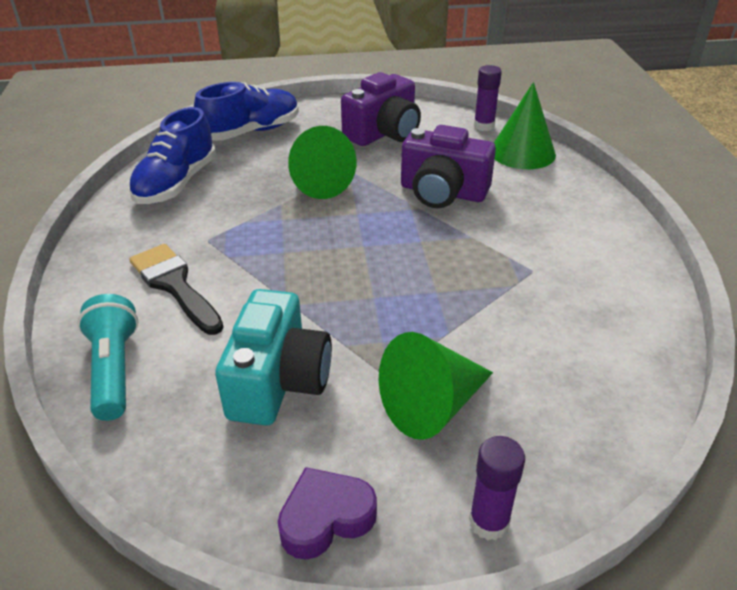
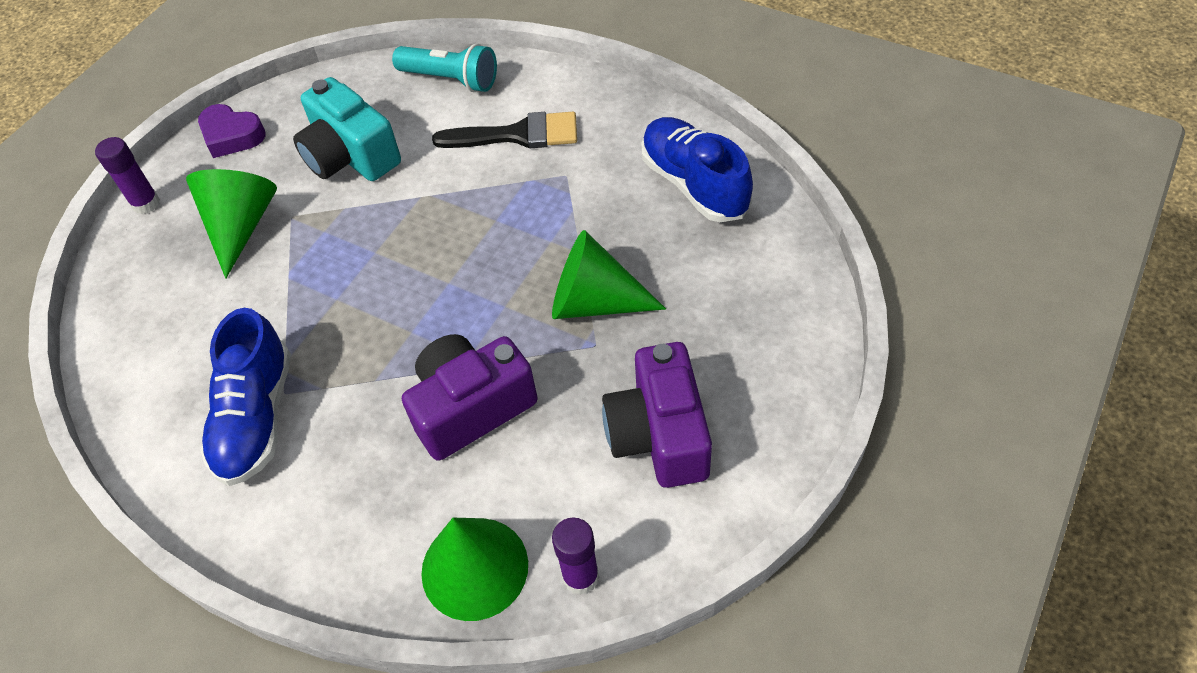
camera: 130 degrees right, 15 degrees up
blue shoe [194,82,299,141] -> blue shoe moved to [201,308,291,486]
purple heart [278,467,377,560] -> purple heart turned 105 degrees clockwise [198,104,266,158]

